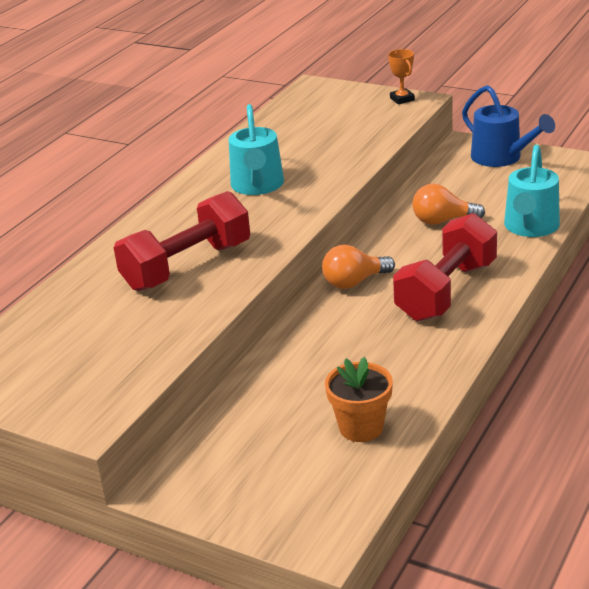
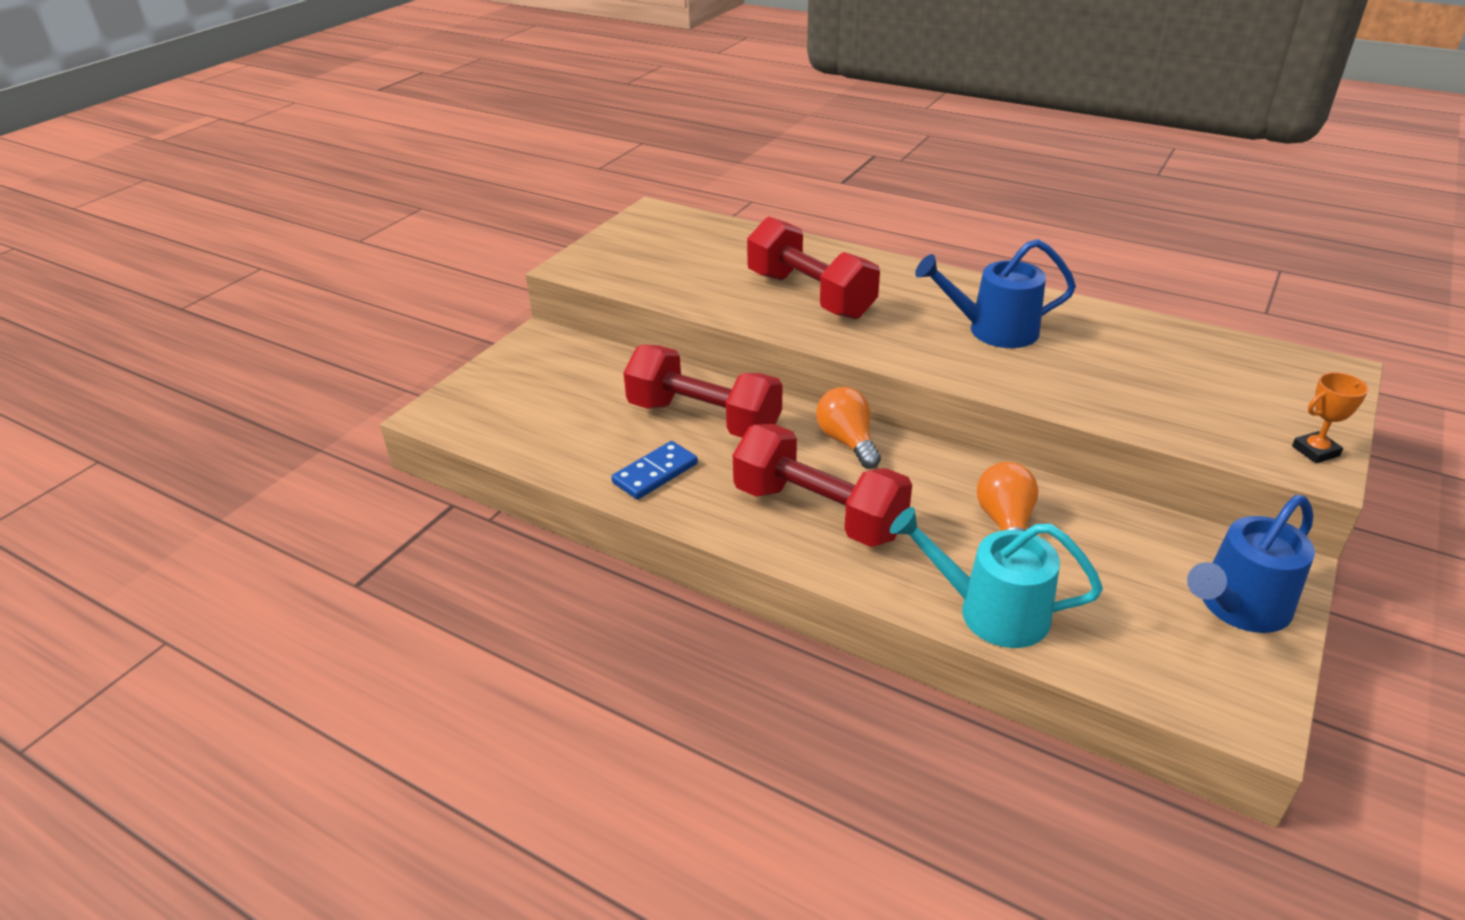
camera: 90 degrees right, 5 degrees up
turquoise watering can [229,104,284,195] -> blue watering can [915,239,1076,348]
orange flower pot [325,357,393,442] -> none
none -> blue domino [611,441,698,500]
none -> red dumbbell [623,345,782,438]

